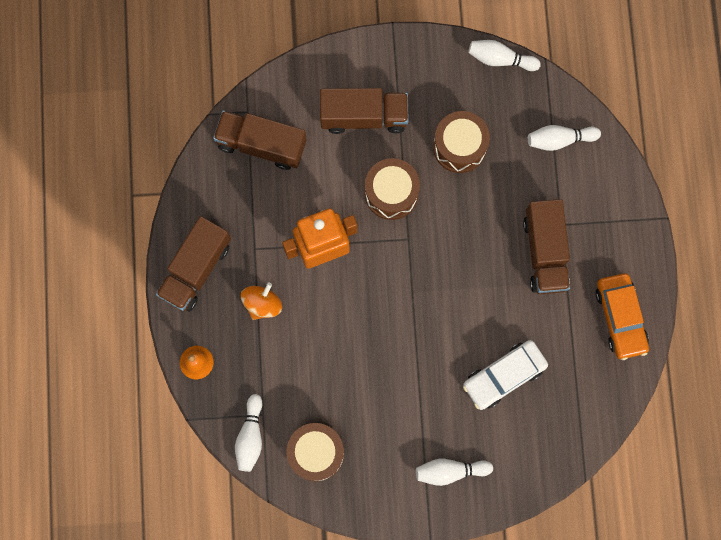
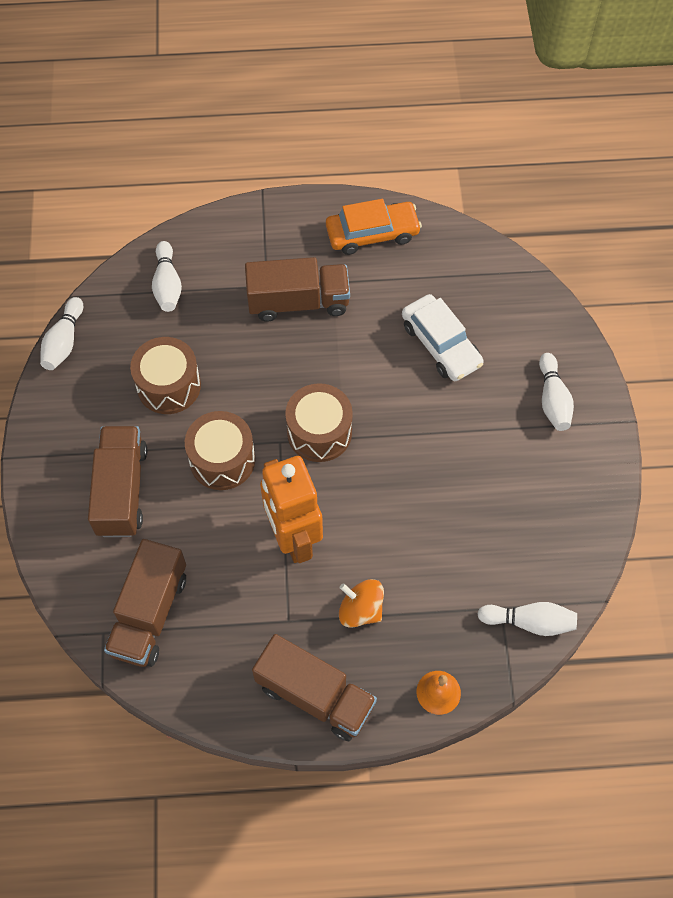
camera: 90 degrees left, 15 degrees down
brown drum [286,423,344,481] -> brown drum moved to [285,383,353,462]

